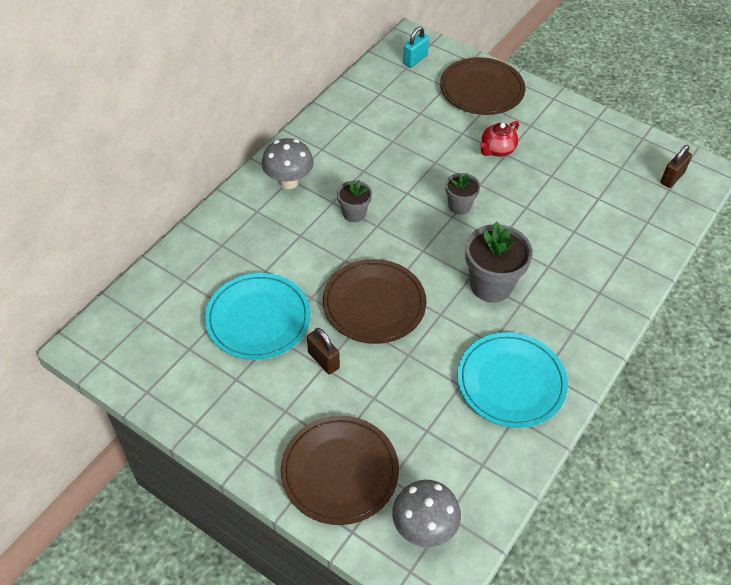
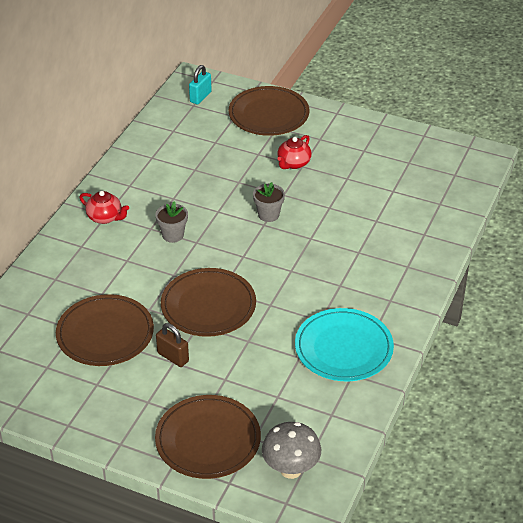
camera: 10 degrees left, 10 degrees down
turquoise plate [205,273,311,360] -> brown plate [56,294,154,366]
grey mushroom [261,138,314,189] -> red teapot [79,191,129,224]
grey flower pot [465,222,533,302] -> none
brown padlock [661,145,692,188] -> none

